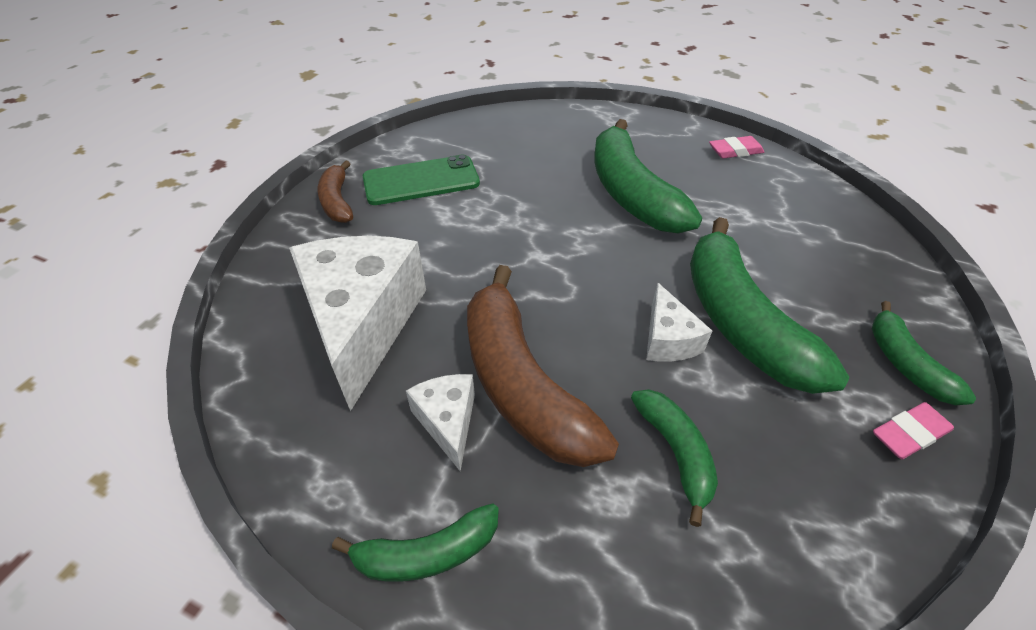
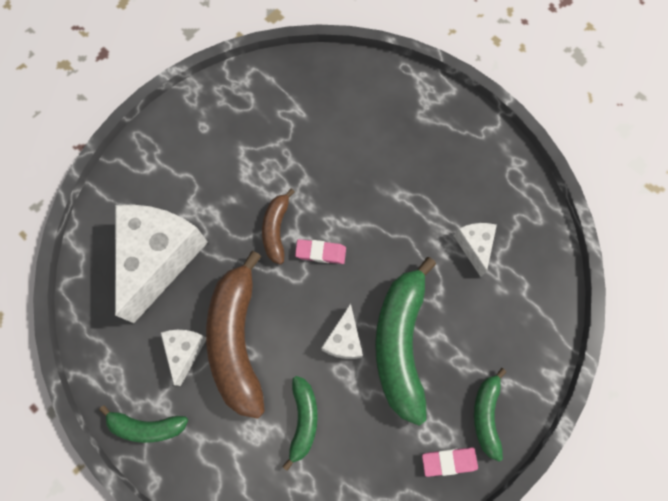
camera: 20 degrees right, 25 degrees up
brown banana [318,160,353,223] -> brown banana moved to [262,188,295,265]
green phone [363,155,480,205] -> none
green banana [595,119,702,234] -> none
pink eraser [709,136,764,159] -> pink eraser moved to [295,239,346,264]
none -> white cheese [454,223,497,277]

